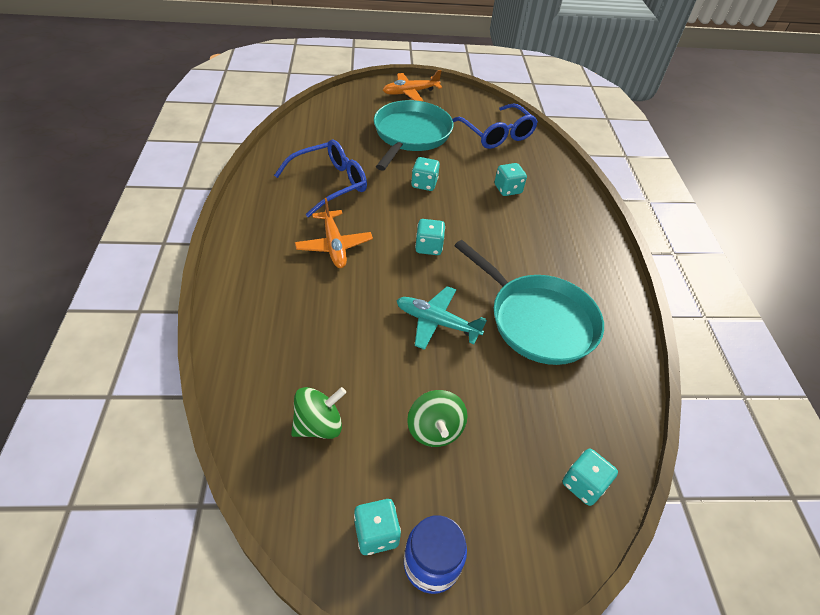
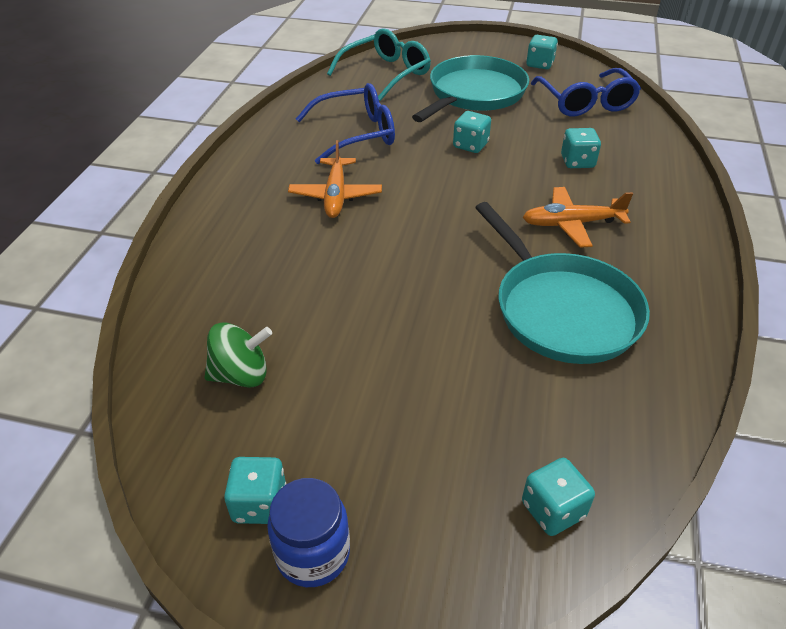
camera: 20 degrees right, 5 degrees down
orange plane [383,70,442,102] -> orange plane moved to [523,187,633,248]
turquoise plane [396,286,487,350] -> none
green spinning top [407,390,467,447] -> none
turquoise dice [415,219,445,255] -> turquoise dice moved to [526,35,558,69]
none -> turquoise glasses [327,28,431,101]

